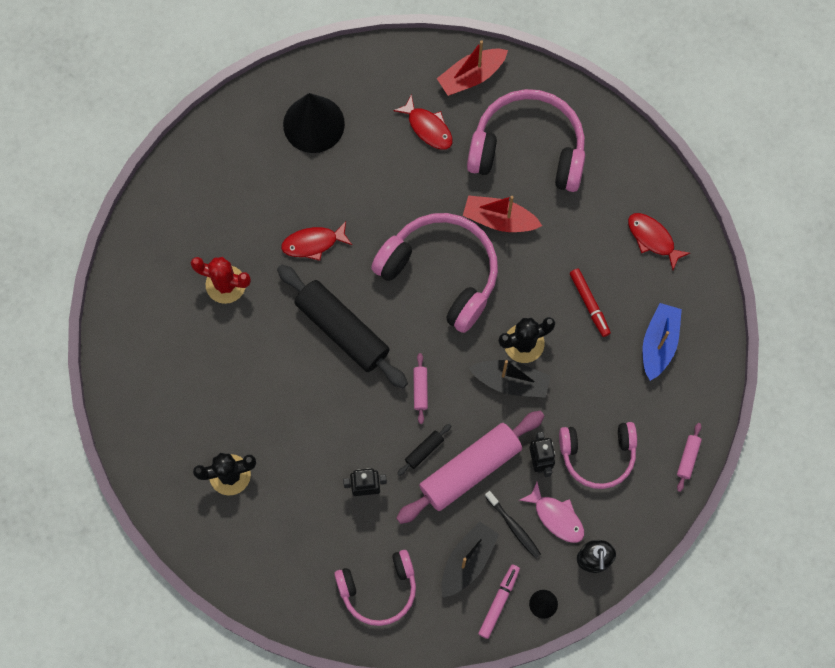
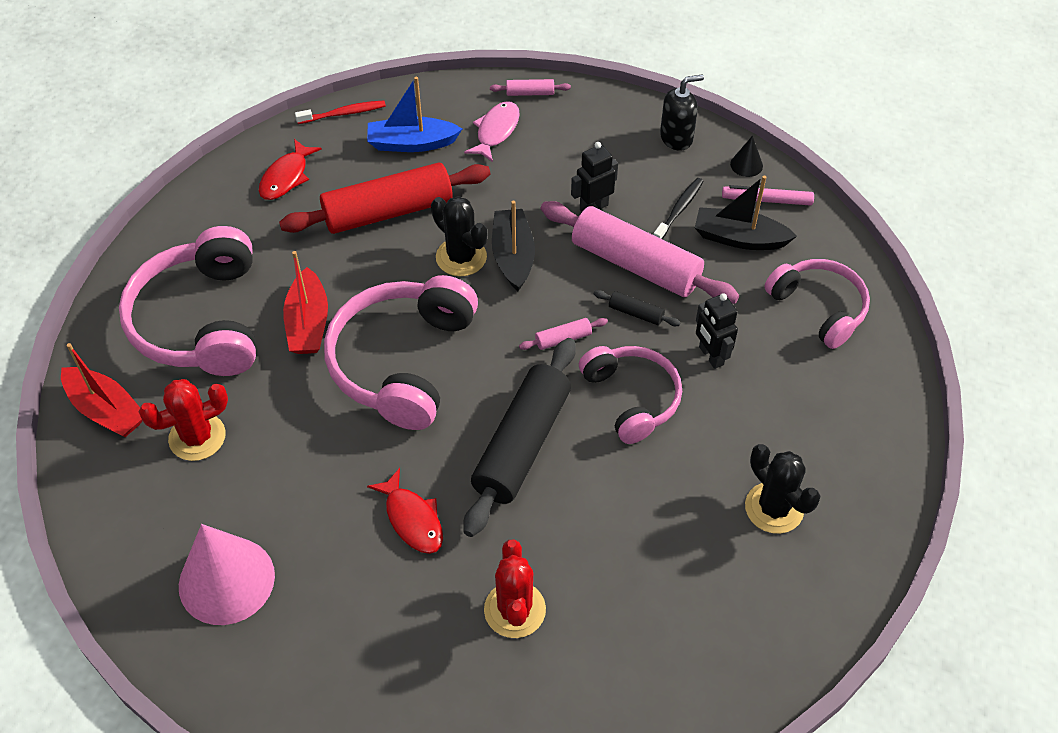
camera: 110 degrees left, 20 degrees down
black cone [283,93,345,153] -> pink cone [179,524,275,625]
red fish [393,94,453,149] -> red cactus [139,379,228,461]
pink fish [519,482,584,543] -> pink fish moved to [464,101,520,162]
pink headphones [559,422,637,489] -> pink headphones moved to [579,346,682,444]
red marker [570,269,611,337] -> red rolling pin [279,162,490,234]
none -> red toothbrush [295,100,386,124]

